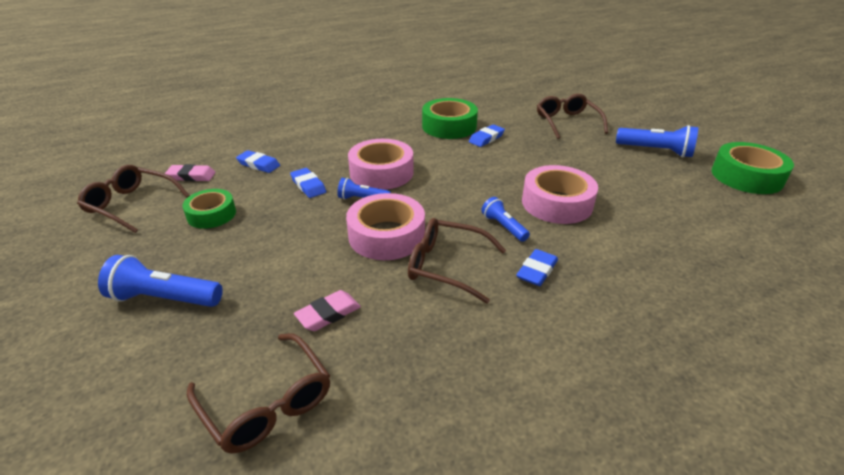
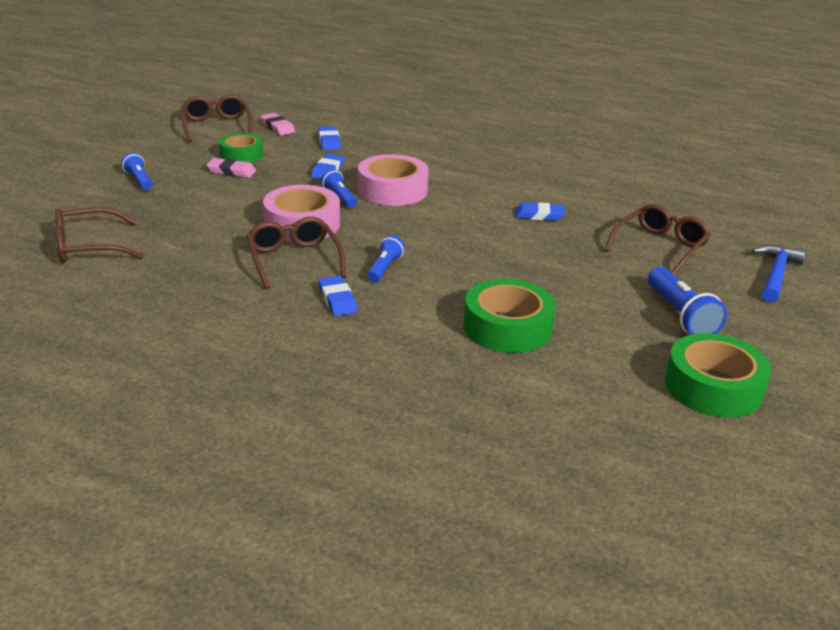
camera: 50 degrees right, 5 degrees down
blue flashlight [98,255,223,307] -> blue flashlight [122,153,153,190], size x0.61
brown glasses [187,333,330,454] -> brown glasses turned 60 degrees clockwise [55,207,144,263]
pink eraser [294,290,361,331] -> pink eraser moved to [206,158,256,178]
green tape [422,98,478,139] -> green tape moved to [463,279,556,353]
blue eraser [516,249,558,286] -> blue eraser turned 75 degrees clockwise [318,276,358,316]
pink tape [522,165,598,224] -> none
none -> blue hammer [752,245,806,303]

